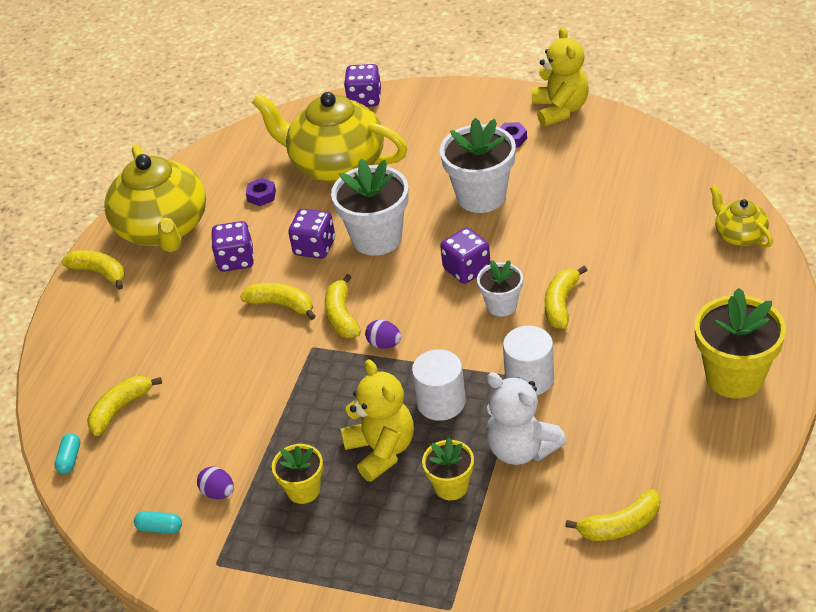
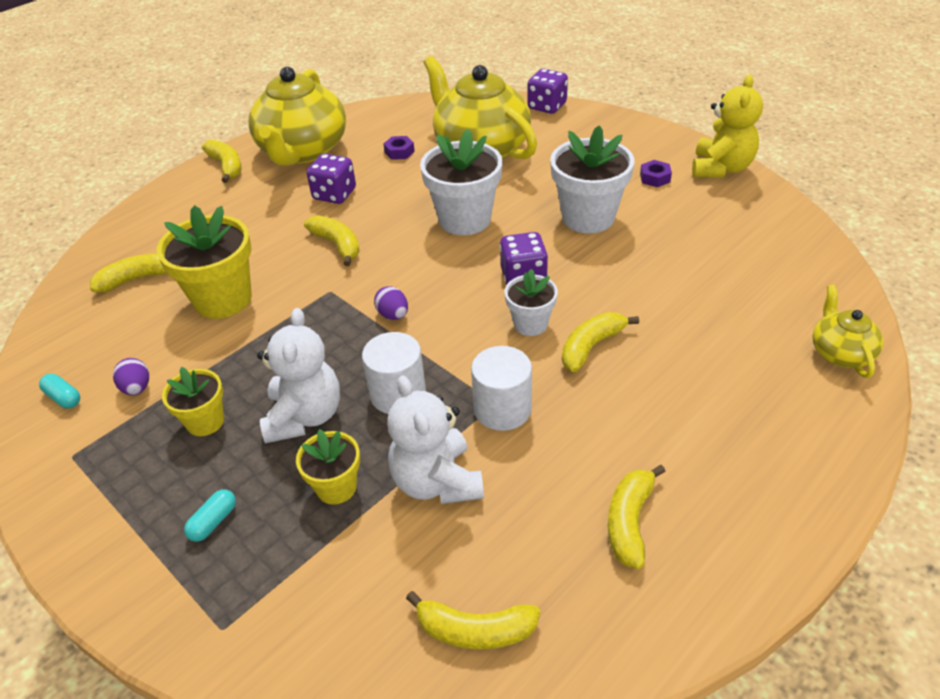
camera: 25 degrees right, 0 degrees up
turquoise capsule [54,433,80,474] -> turquoise capsule moved to [184,489,236,542]
purple dice [288,209,335,259] -> none
yellow banana [325,274,361,338] -> yellow banana moved to [608,465,665,569]
yellow teddy bear [341,359,414,482] -> white teddy bear [257,308,340,443]
yellow flower pot [695,288,786,399] -> yellow flower pot moved to [157,205,252,319]

